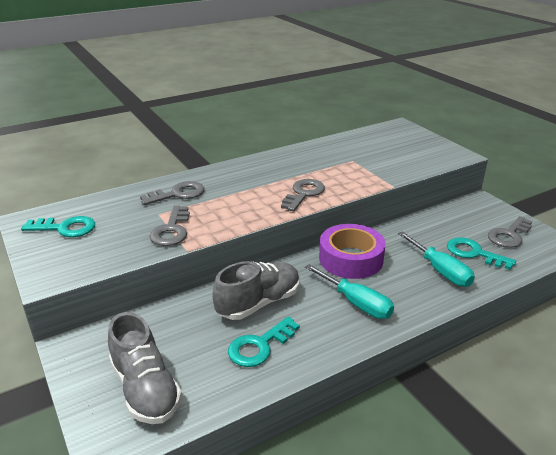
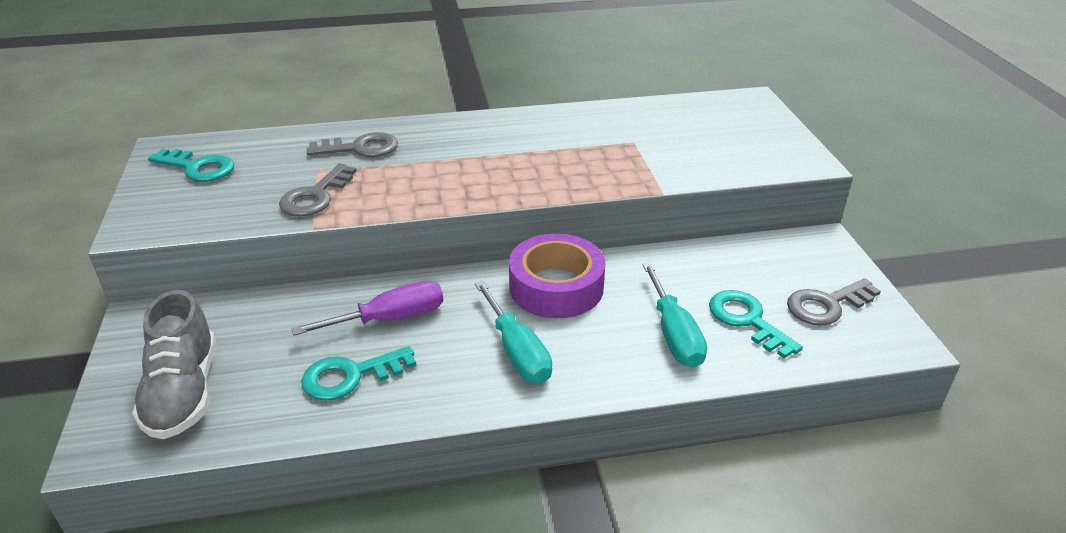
camera: 20 degrees right, 5 degrees up
grey shoe [212,261,300,320] -> purple screwdriver [291,281,443,336]
grey key [281,179,325,211] -> none

